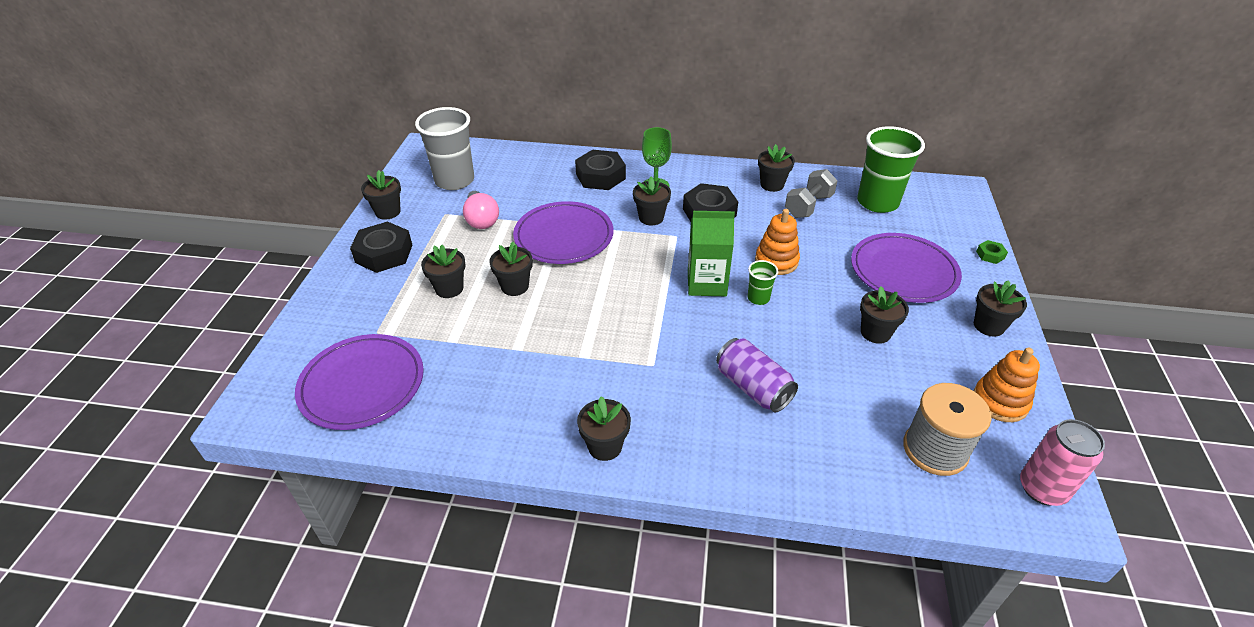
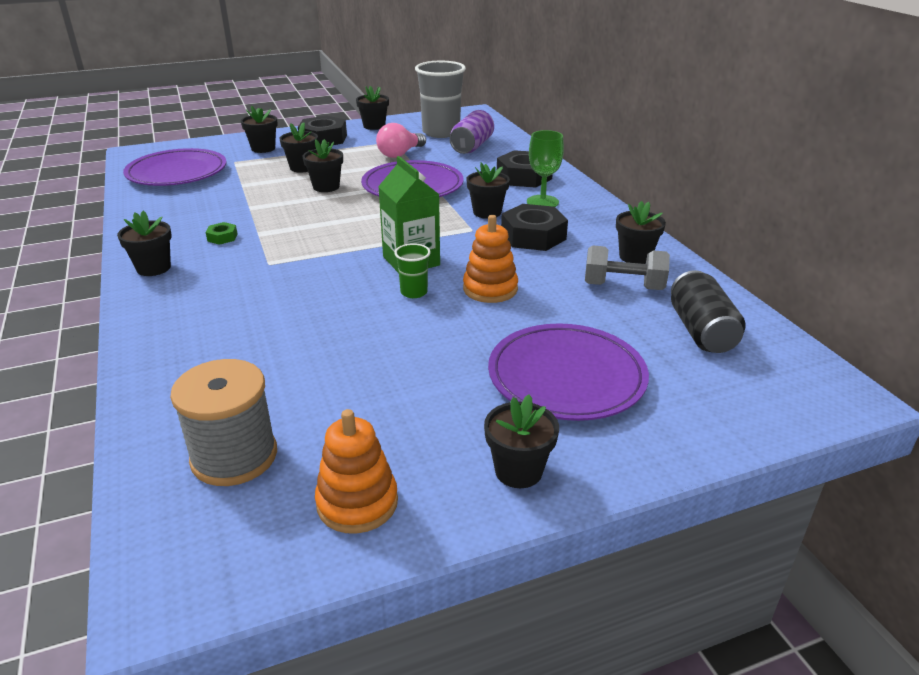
camera: 60 degrees right, 10 degrees down
purple can [716,338,798,413] -> purple can moved to [450,110,494,154]
green cup [857,126,925,213] -> black can [671,270,745,353]
black flower pot [860,286,909,344] -> black flower pot moved to [241,106,278,153]
green nut [976,240,1008,264] -> green nut moved to [206,222,237,245]
pink can [1020,419,1105,506] -> none

